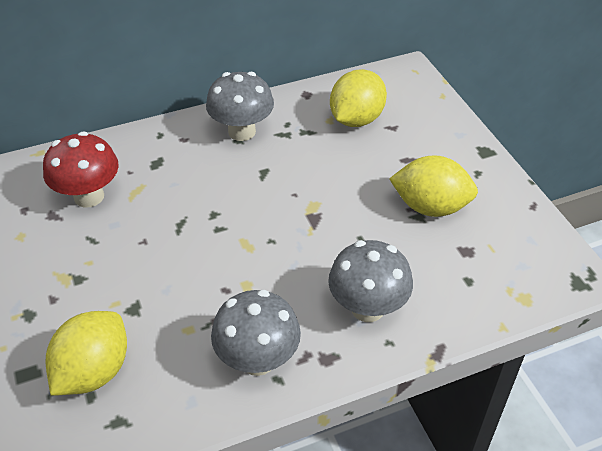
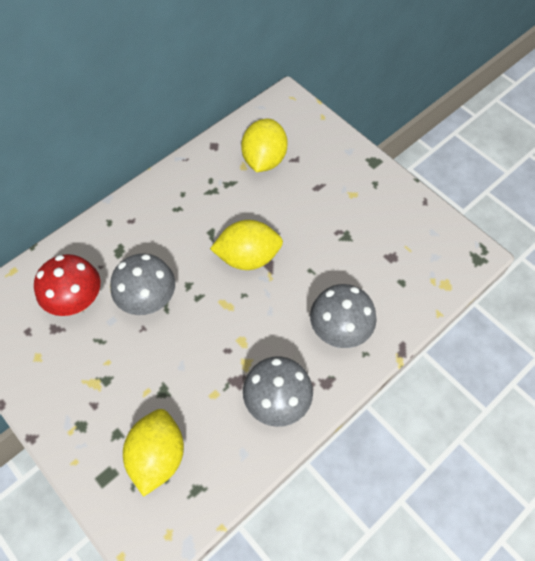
camera: 20 degrees left, 15 degrees up
grey mushroom [206,72,274,141] -> grey mushroom moved to [110,254,175,315]
yellow lemon [389,155,478,217] -> yellow lemon moved to [210,220,283,270]

